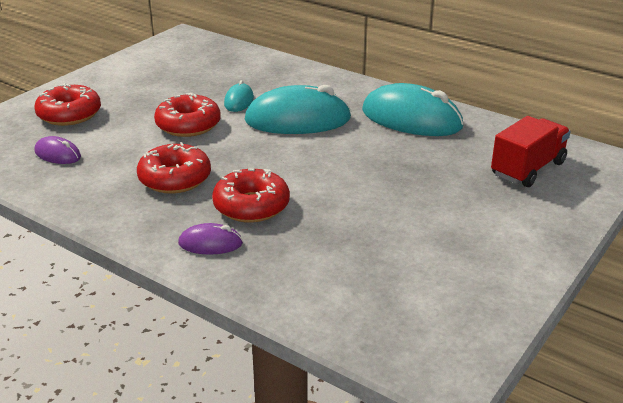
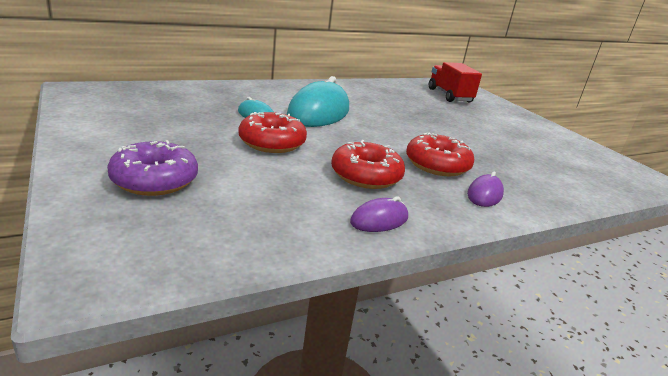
camera: 65 degrees left, 5 degrees down
purple mouse [34,136,81,164] -> purple mouse moved to [350,196,408,232]
red donut [35,83,101,126] -> purple donut [107,140,198,196]
turquoise mouse [362,83,463,136] -> none

